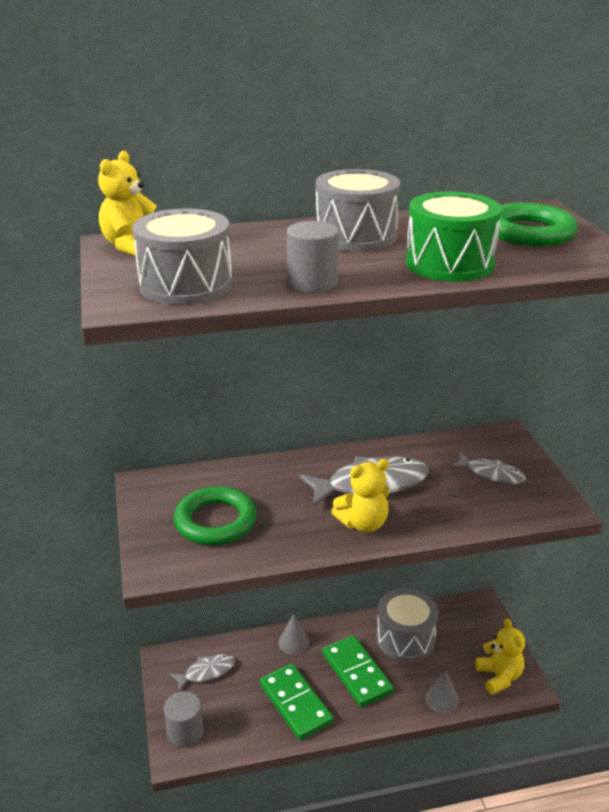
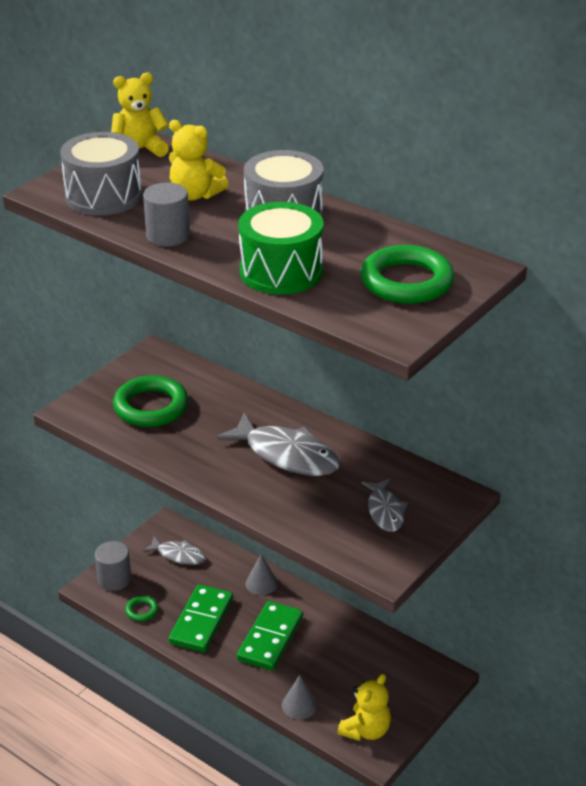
camera: 50 degrees right, 5 degrees up
yellow teddy bear [332,459,390,532] -> yellow teddy bear moved to [169,120,229,201]
grey drum [376,588,438,662] -> none
none -> green ring [125,596,158,621]

